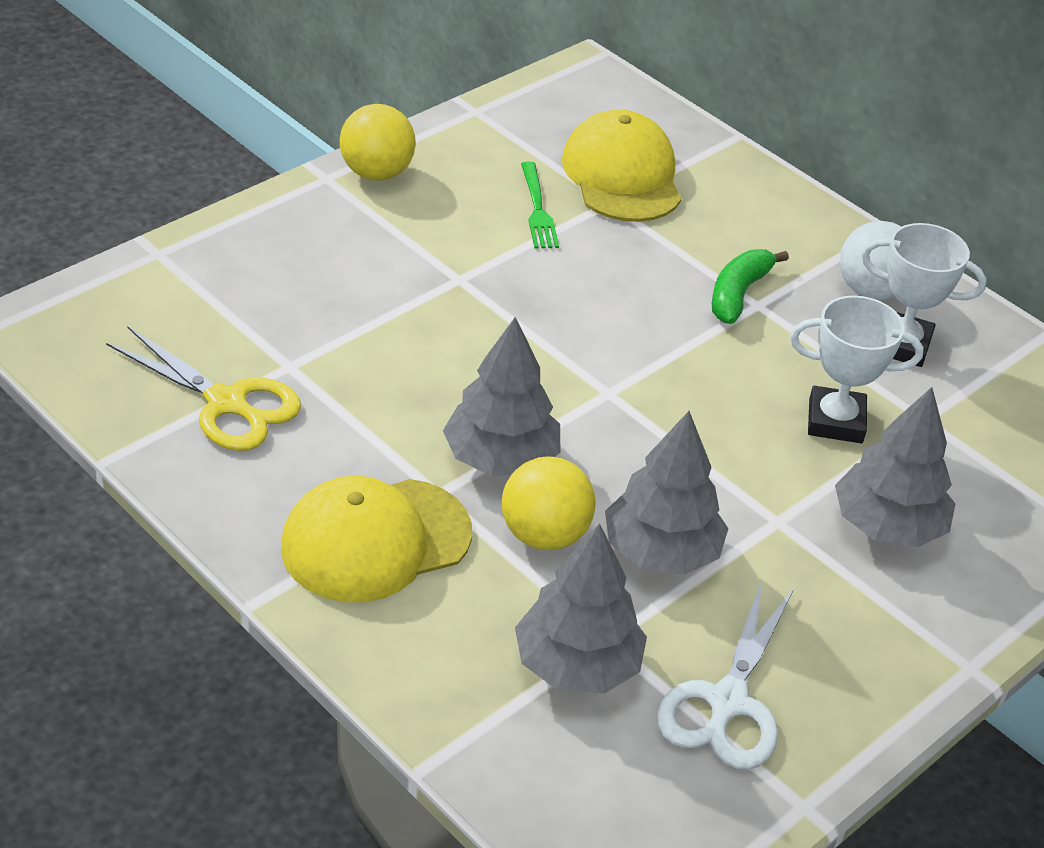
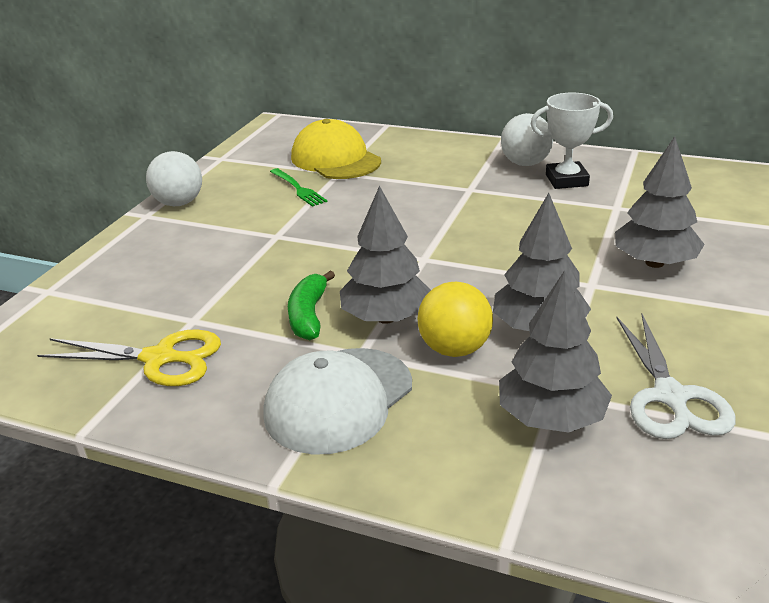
camera: 20 degrees left, 10 degrees down
yellow cap [281,476,472,602] -> white cap [263,348,412,455]
yellow ball [340,104,416,181] -> white ball [146,151,202,206]
green banana [712,249,789,324] -> green banana moved to [288,270,335,340]
white trophy [790,295,923,443] -> none

